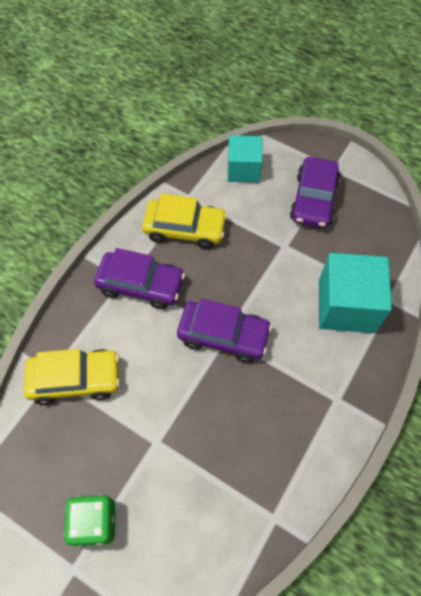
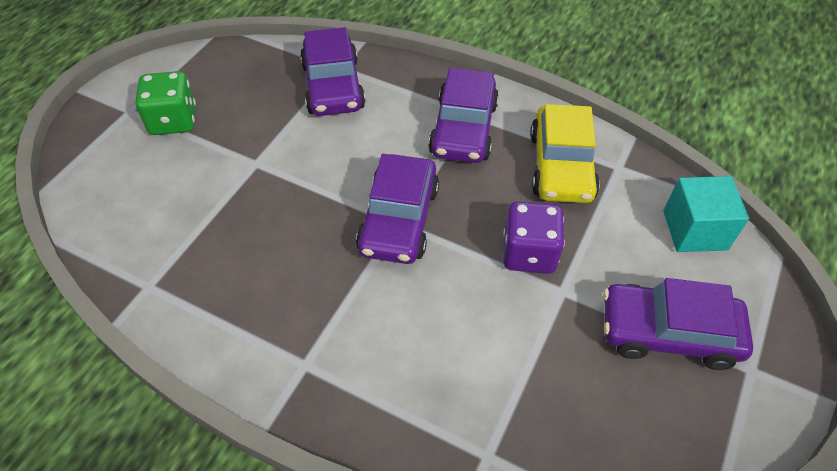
camera: 85 degrees right, 10 degrees down
yellow car [24,349,120,405] -> purple car [300,27,365,116]
turquoise cube [319,253,392,333] -> none
none -> purple dice [503,201,565,274]

